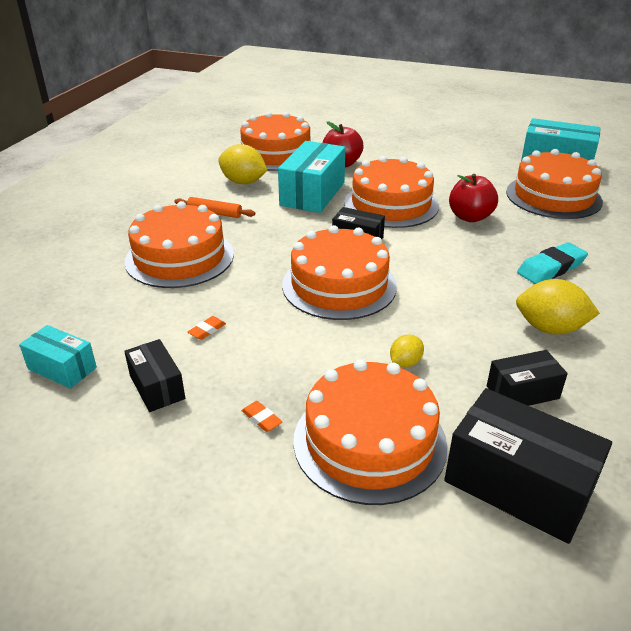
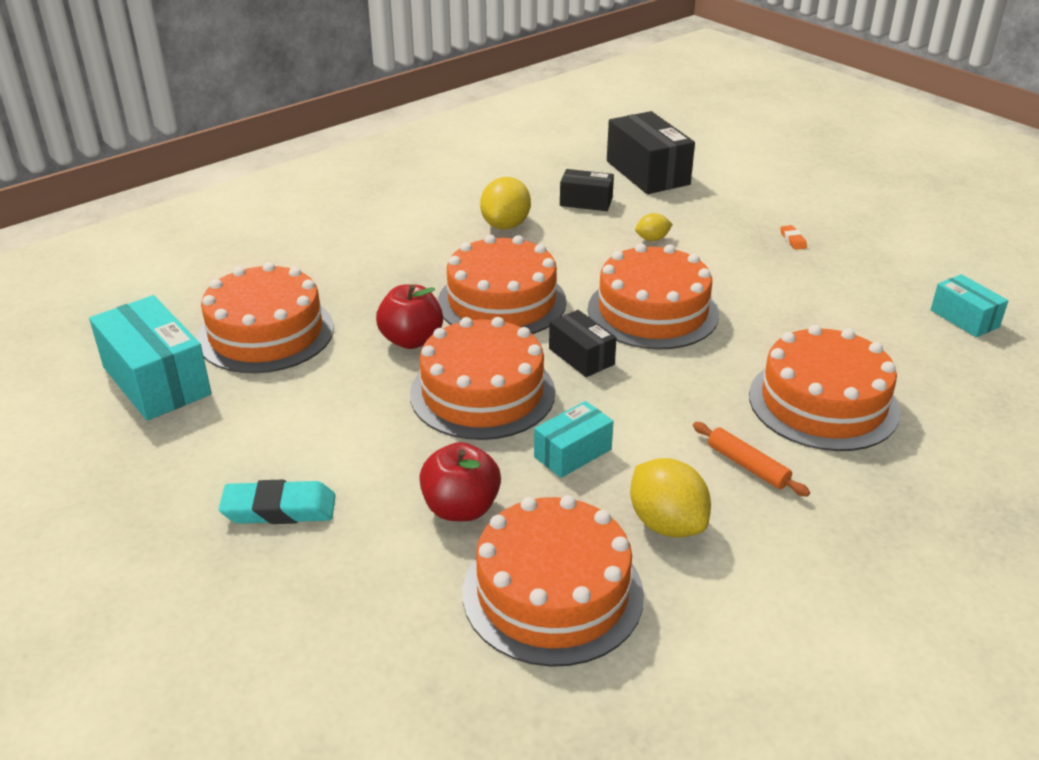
camera: 150 degrees left, 0 degrees up
black box [124,339,185,412] -> none
orange eraser [188,316,226,340] -> none
turquoise box [278,141,345,213] -> turquoise box [534,401,614,478], size x0.56
orange cake [293,359,447,505] -> orange cake moved to [438,235,567,334]
yellow lemon [516,279,600,335] -> yellow lemon turned 60 degrees clockwise [480,177,531,229]
turquoise eraser [517,242,588,284] -> turquoise eraser moved to [219,480,336,524]

